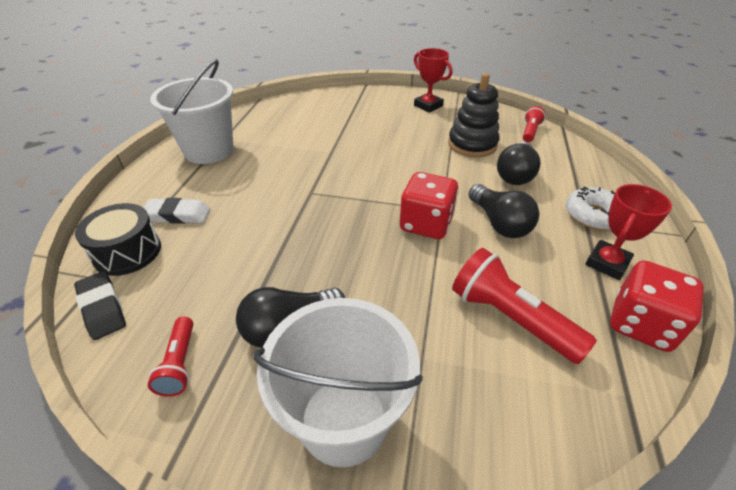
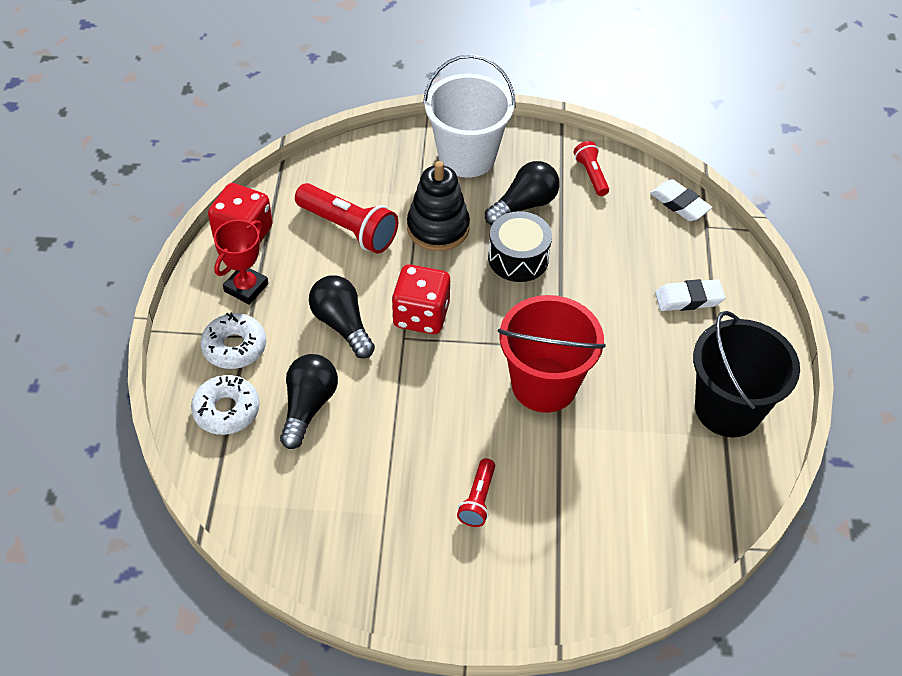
camera: 170 degrees right, 10 degrees up
black eraser [74,271,126,340] -> white eraser [650,179,712,221]
black drum [75,203,161,276] -> black drum moved to [488,211,552,282]
white bucket [150,59,233,164] -> black bucket [693,311,800,437]
red trophy [414,48,452,113] -> none
black stacking toy [448,73,500,158] -> black stacking toy moved to [407,161,470,251]
red flashlight [523,106,545,142] -> red flashlight moved to [457,458,495,527]
none -> white donut [191,375,260,435]
none -> red bucket [498,295,606,413]

